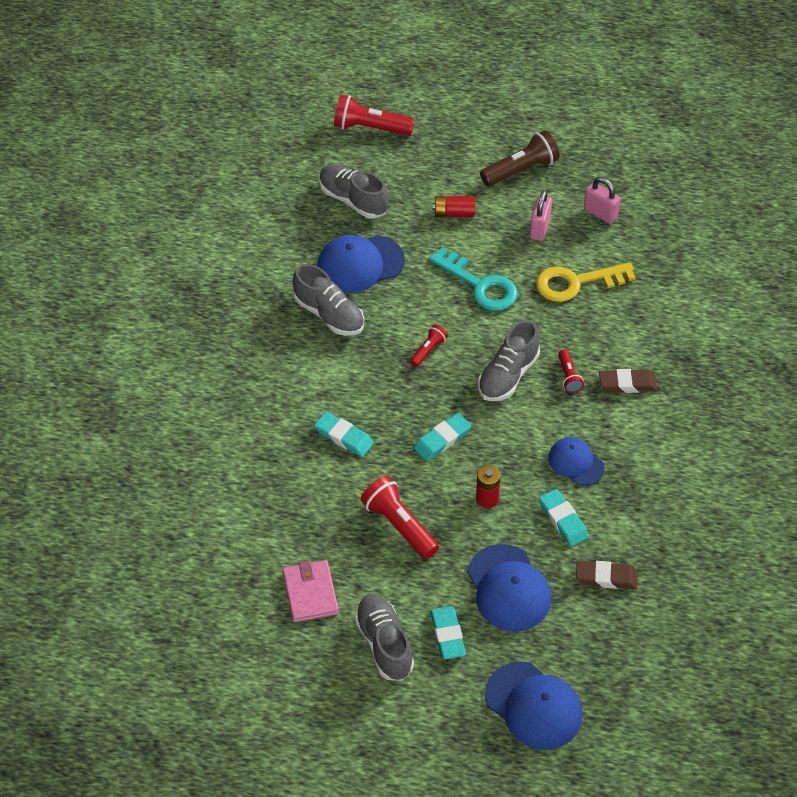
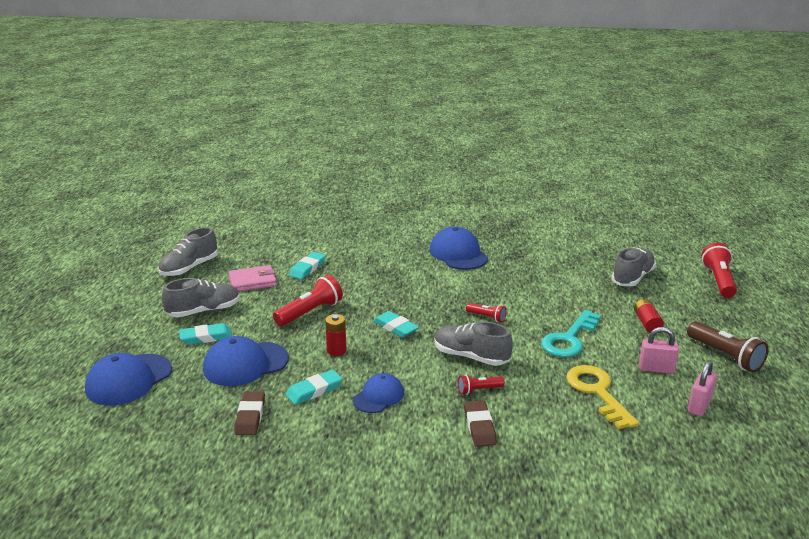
camera: 85 degrees right, 25 degrees down
grey shoe [293,264,364,336] -> grey shoe moved to [158,227,218,276]
turquoise eraser [314,412,374,457] -> turquoise eraser moved to [289,252,326,279]
blue cap [317,235,405,293] -> blue cap moved to [429,226,488,270]

